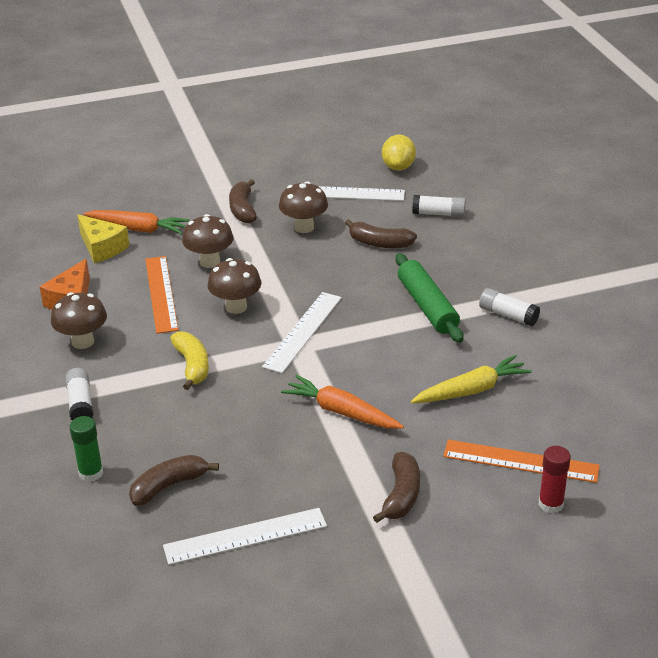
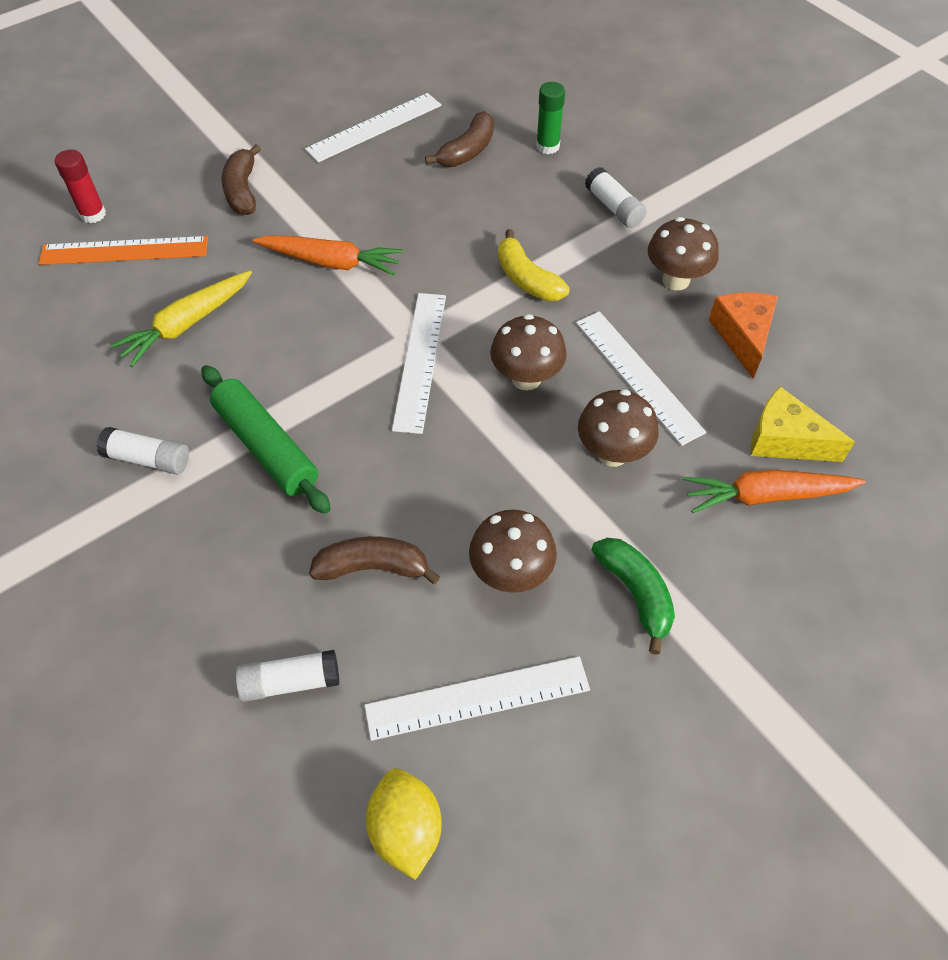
camera: 160 degrees right, 20 degrees up
orange ruler [145,256,179,334] -> white ruler [576,311,706,446]
brown banana [229,179,257,223] -> green banana [591,538,675,655]

